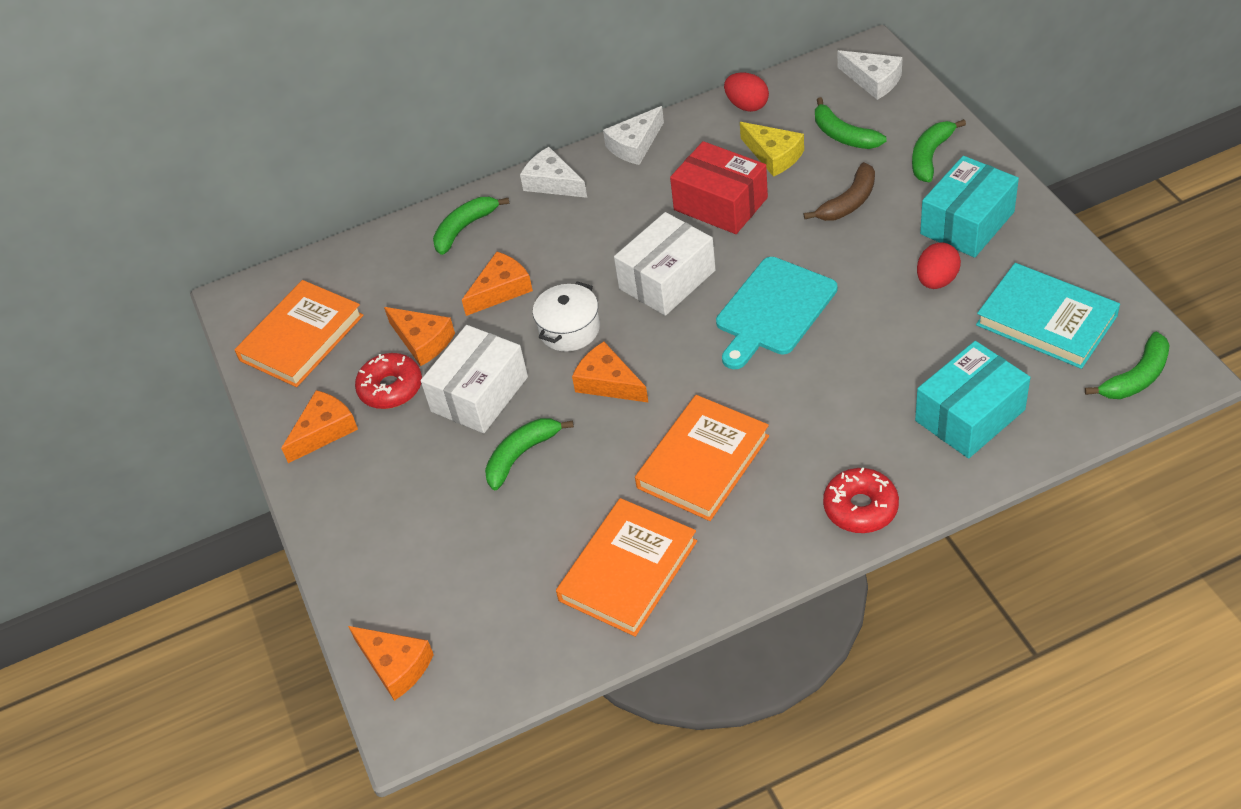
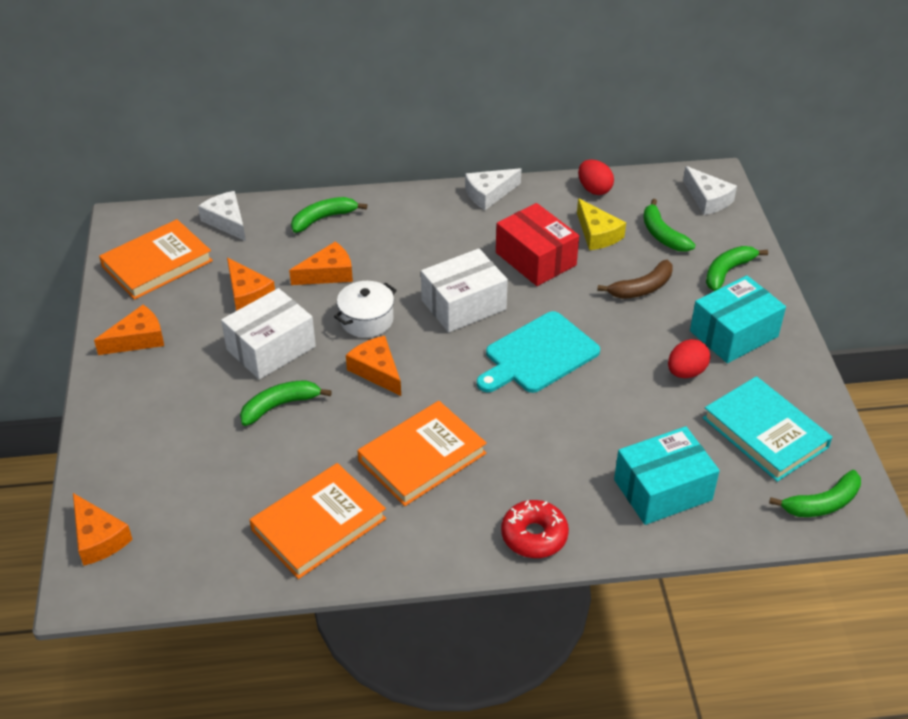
camera: 10 degrees right, 5 degrees down
red donut [355,353,422,409] -> none
white cheese [520,147,587,198] -> white cheese moved to [198,191,246,241]

